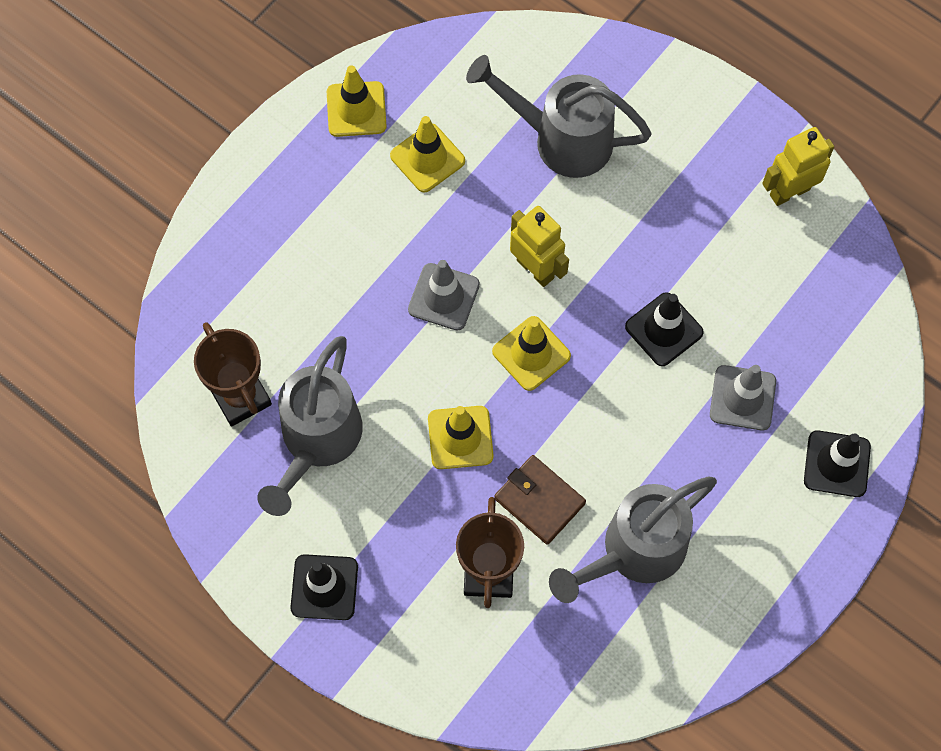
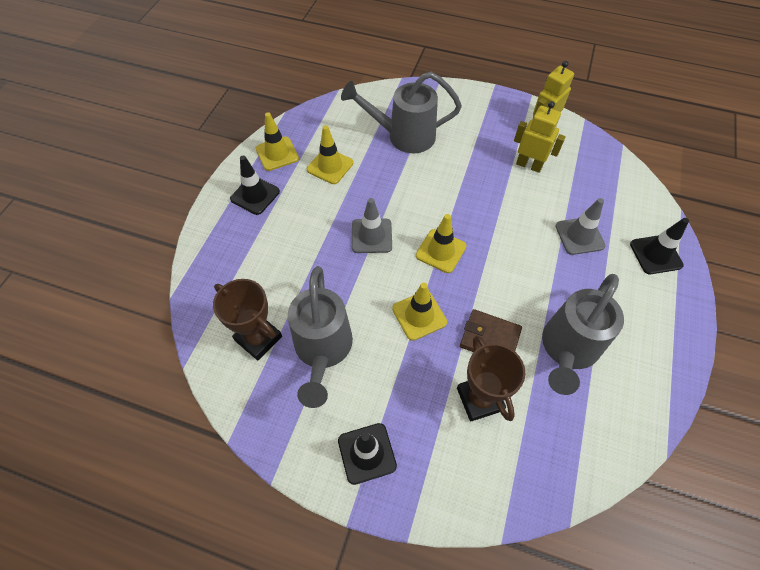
camera: 20 degrees left, 10 degrees down
yellow robot [510,206,569,287] -> yellow robot moved to [514,101,566,173]
black traffic cone [625,292,704,366] -> black traffic cone moved to [230,156,280,215]

